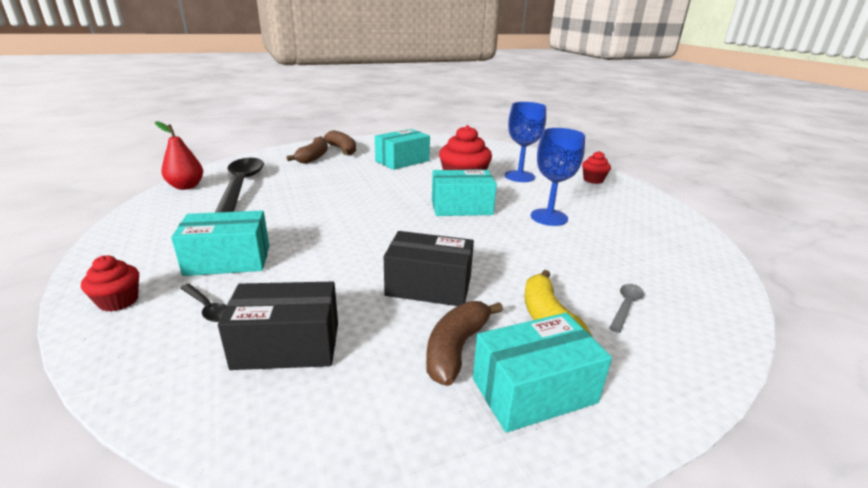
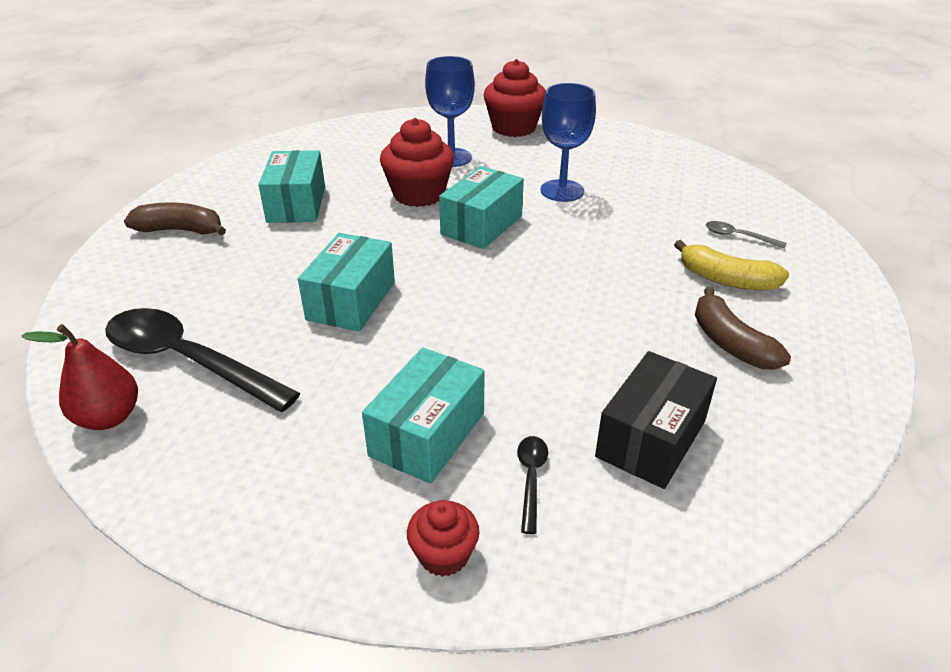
camera: 50 degrees left, 10 degrees up
black spoon [180,284,227,322] -> black spoon turned 75 degrees counterclockwise [517,436,548,534]
brown banana [286,136,328,164] -> none
black box [384,231,474,306] -> none
turquoise box [473,313,612,433] -> turquoise box moved to [298,233,395,332]
red cupcake [582,151,611,184] -> red cupcake [483,59,546,137], size x1.82
grey spoon [609,284,644,333] -> grey spoon turned 45 degrees counterclockwise [706,221,787,249]

